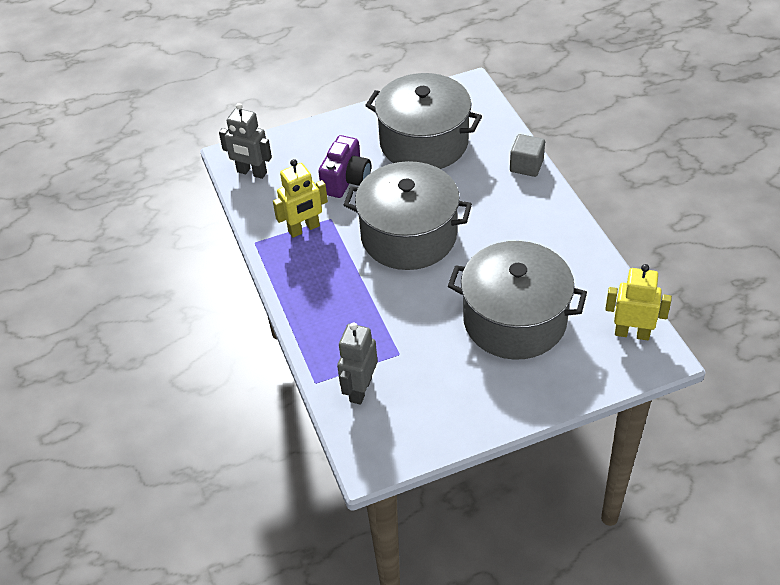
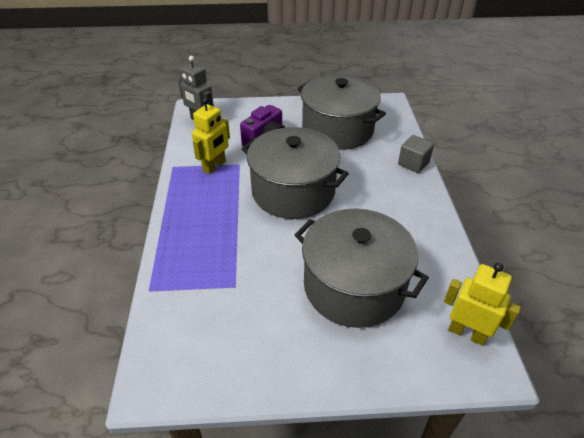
camera: 15 degrees right, 5 degrees down
yellow robot [273,159,328,238] -> yellow robot turned 45 degrees counterclockwise [192,98,230,174]
grey robot [337,322,377,405] -> none

